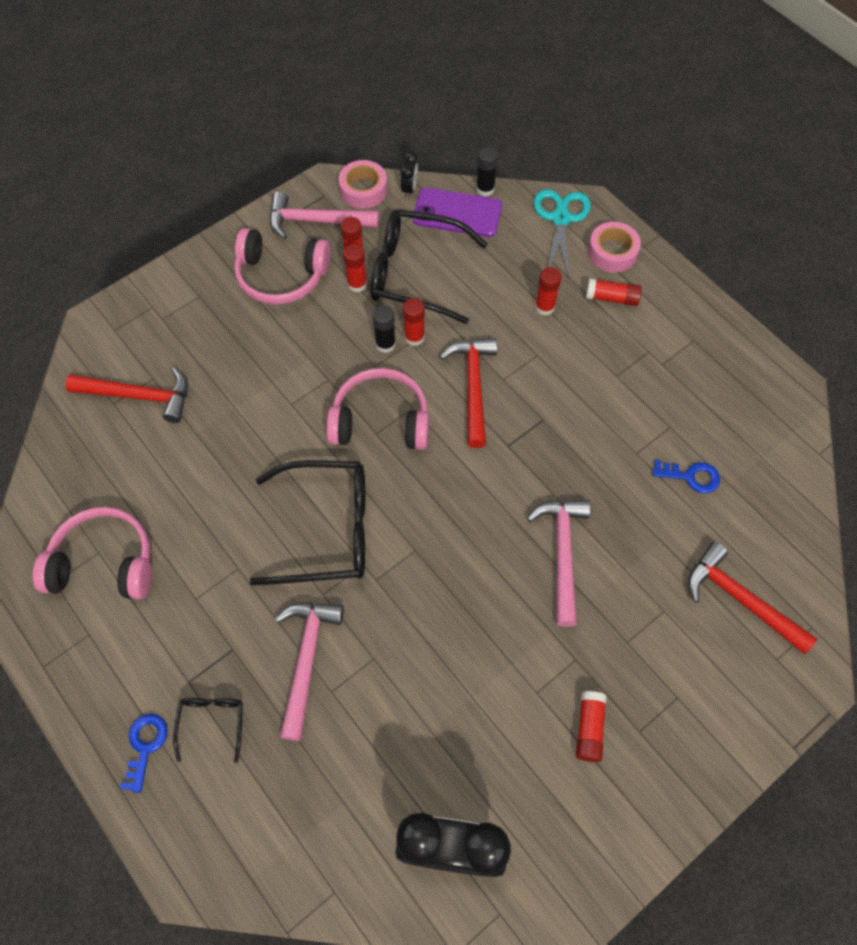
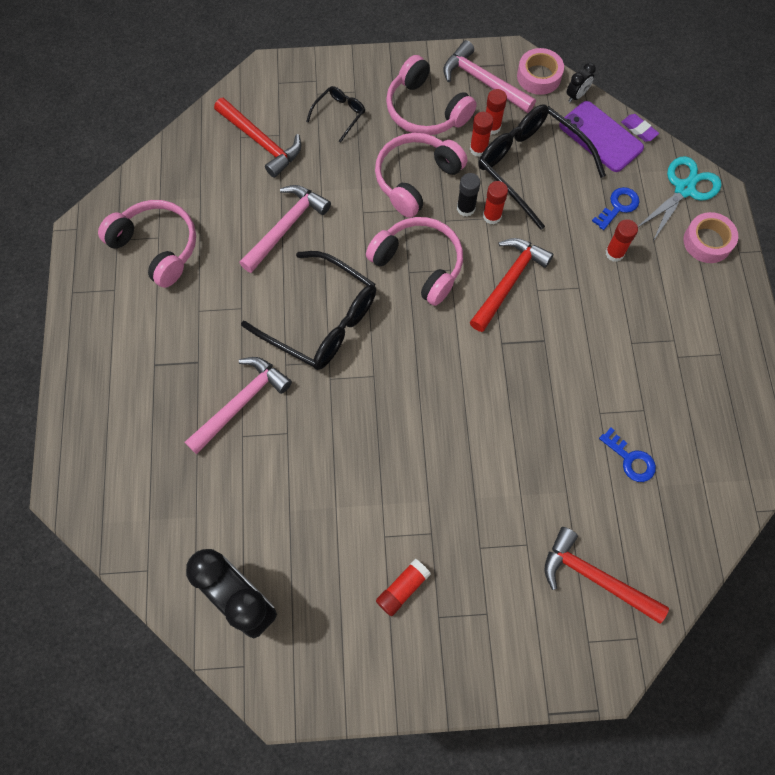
camera: 35 degrees right, 5 degrees up
blue key [120,714,168,793] -> blue key moved to [592,187,639,230]
black glasses [173,698,243,763] -> black glasses moved to [306,86,365,143]
black glue stick [476,147,498,196] -> purple eraser [621,114,659,142]
pink hammer [527,500,590,627] -> pink hammer moved to [239,185,331,273]
red glue stick [586,278,642,306] -> none
red hammer [688,542,817,654] -> red hammer turned 45 degrees counterclockwise [544,527,669,624]
none -> pink headphones [375,133,467,218]

